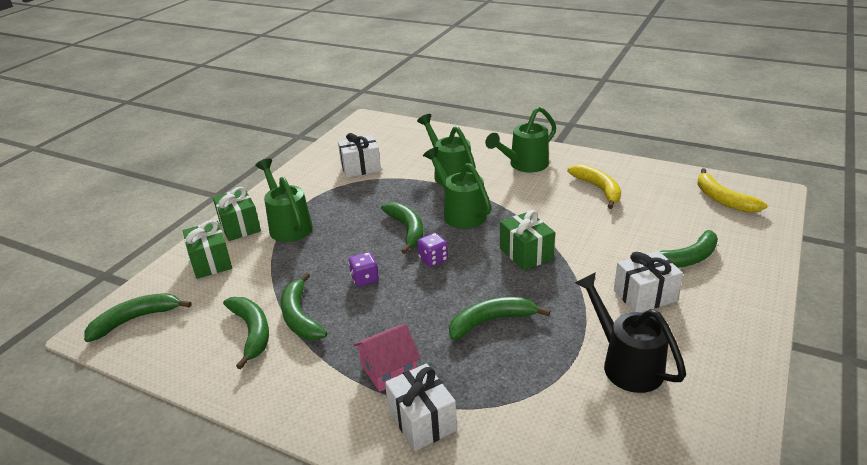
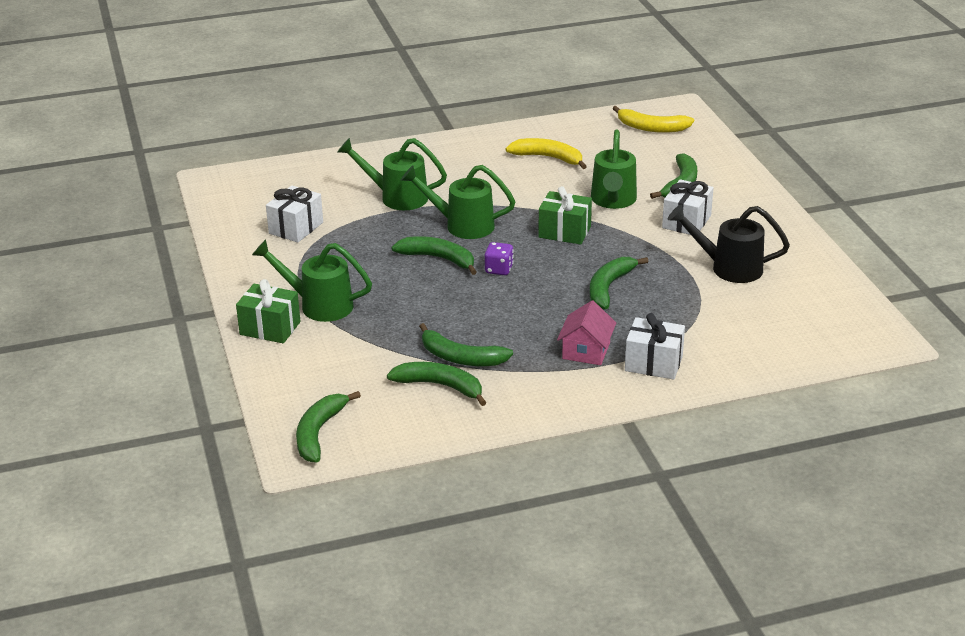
camera: 45 degrees left, 0 degrees up
green gift [183,220,232,279] -> none
purple dice [348,252,379,287] -> none
green watering can [485,107,556,172] -> green watering can moved to [591,129,637,209]

